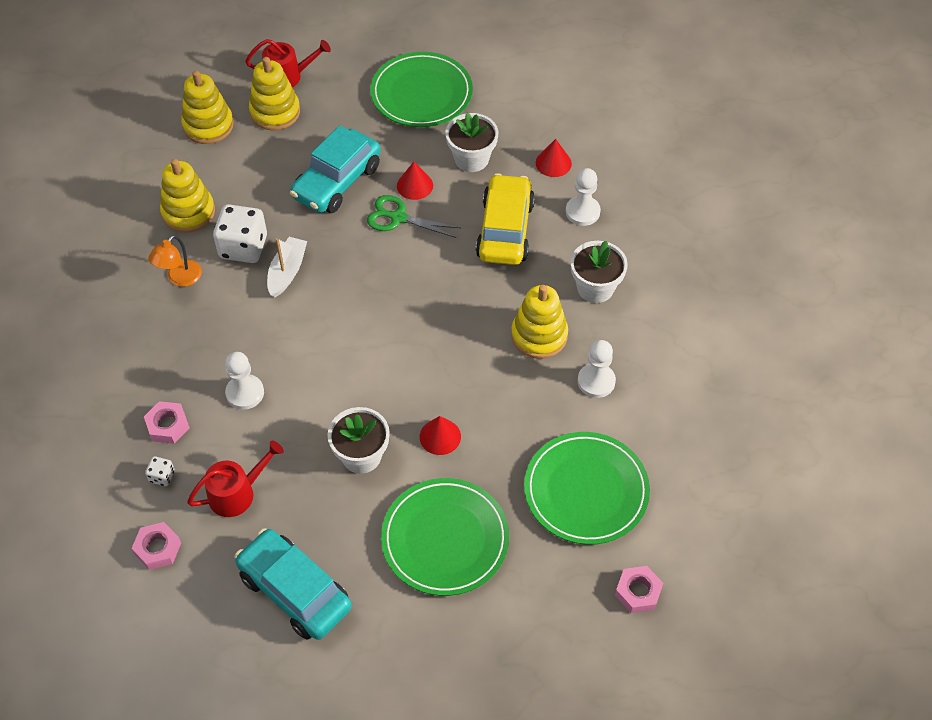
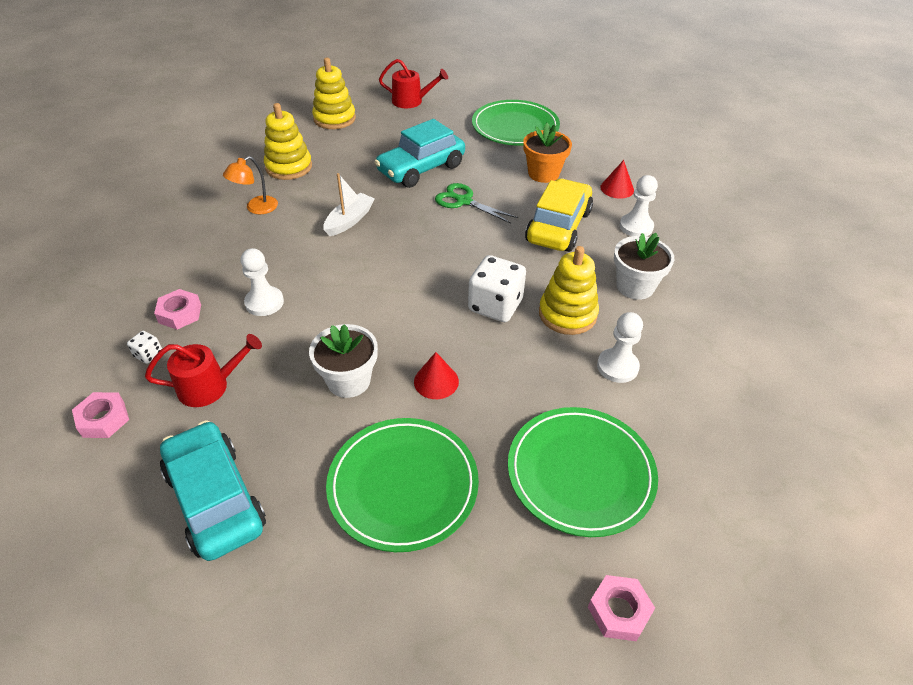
camera: 15 degrees right, 10 degrees down
white dice [213,204,267,263] -> white dice moved to [468,255,526,322]
yellow stacking toy [249,57,300,130] -> none
red cone [397,162,433,200] -> none
white flower pot [445,113,498,172] -> orange flower pot [523,123,572,183]

